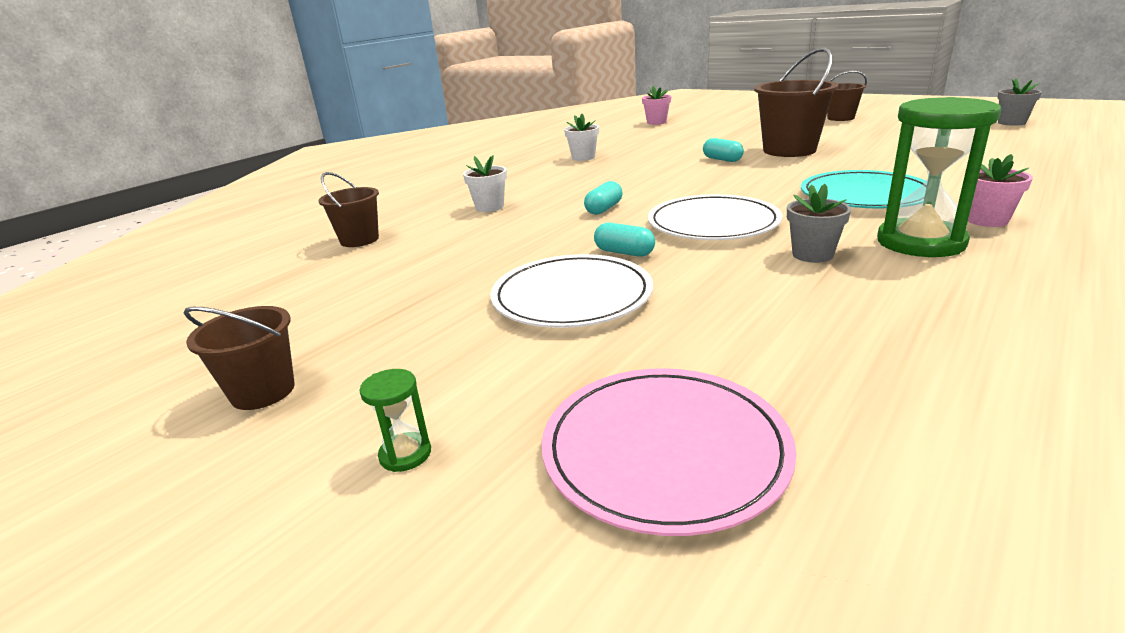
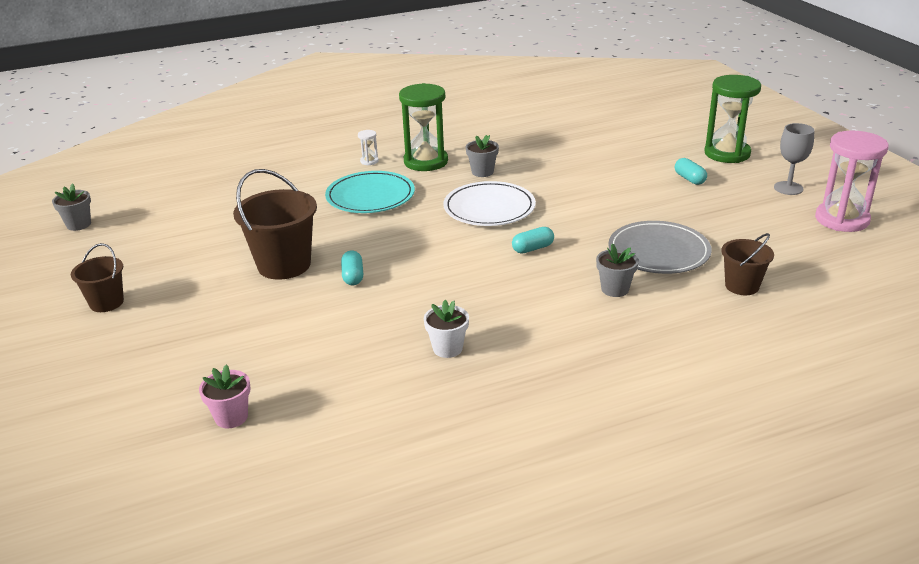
camera: 150 degrees left, 5 degrees up
brown bucket [184,306,295,410] -> grey goblet [774,123,815,195]
green hourglass [359,369,431,472] -> green hourglass [704,75,761,163], size x2.42
white flower pot [463,155,507,212] -> grey flower pot [596,243,639,297]
white plate [490,254,653,328] -> none
pink plate [541,368,796,536] -> none
turquoise capsule [594,223,655,257] -> turquoise capsule moved to [675,158,707,185]
pink flower pot [968,154,1033,227] -> white hourglass [358,130,379,165]
none -> grey plate [608,221,712,274]
none -> pink hourglass [815,131,888,232]

